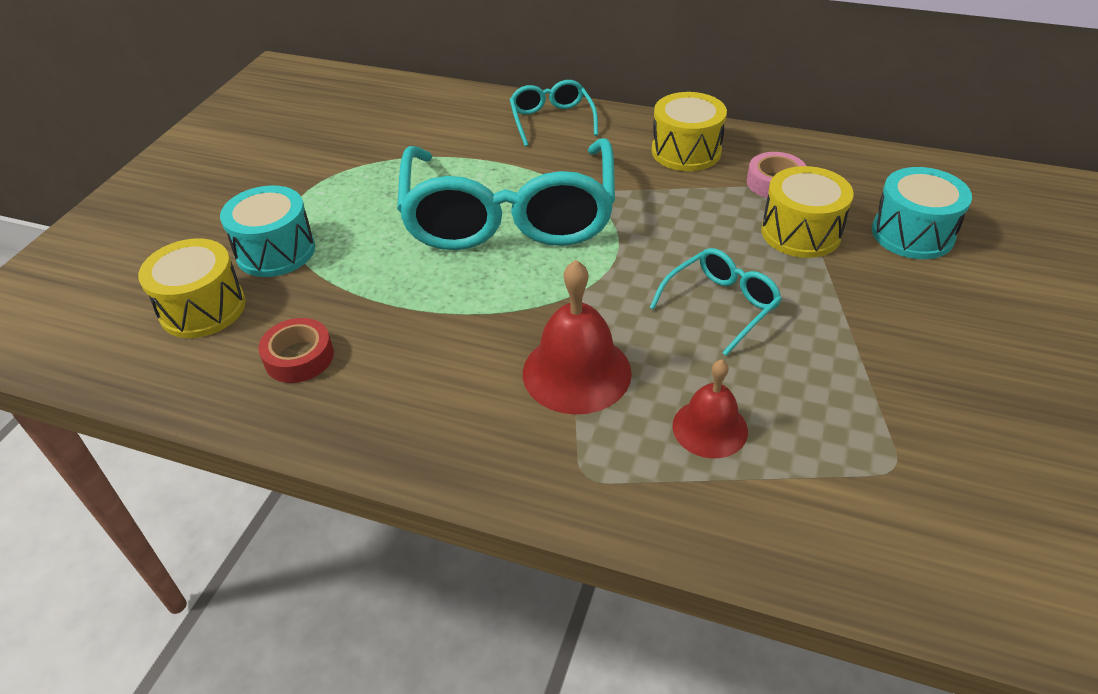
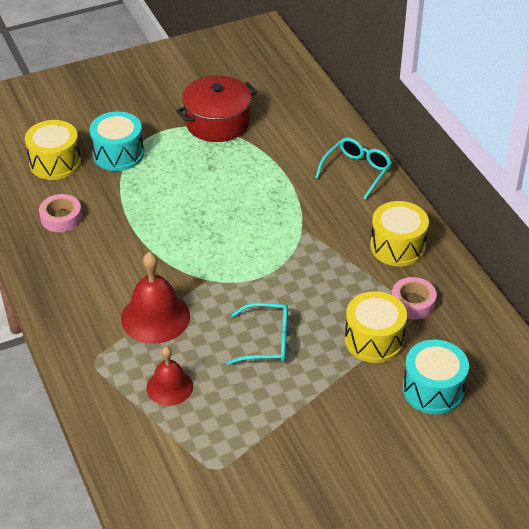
camera: 45 degrees right, 0 degrees up
red tape [258,318,334,383] -> pink tape [39,194,82,232]
turquoise glasses [397,138,615,250] -> none
none -> red pot [176,75,257,142]

